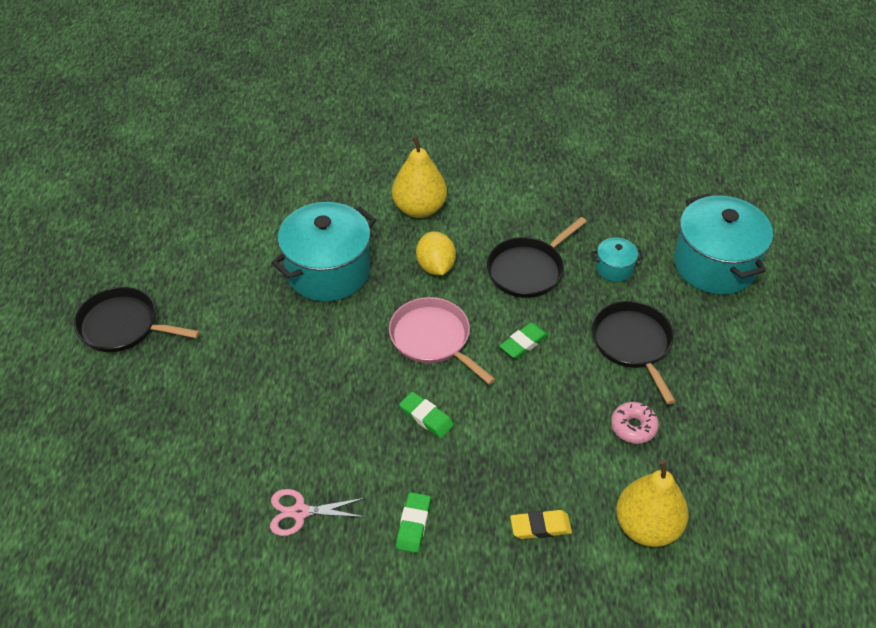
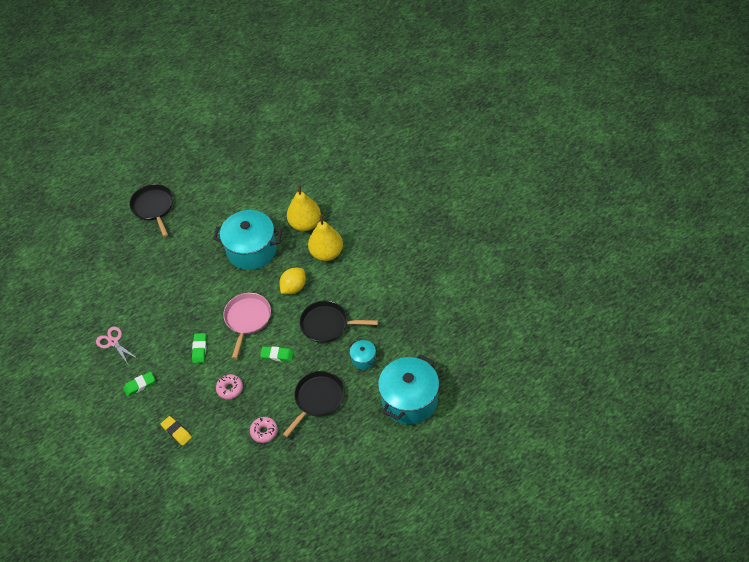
camera: 55 degrees right, 5 degrees up
yellow pear [616,459,689,547] -> yellow pear moved to [287,185,321,231]
none -> pink donut [216,374,243,399]

